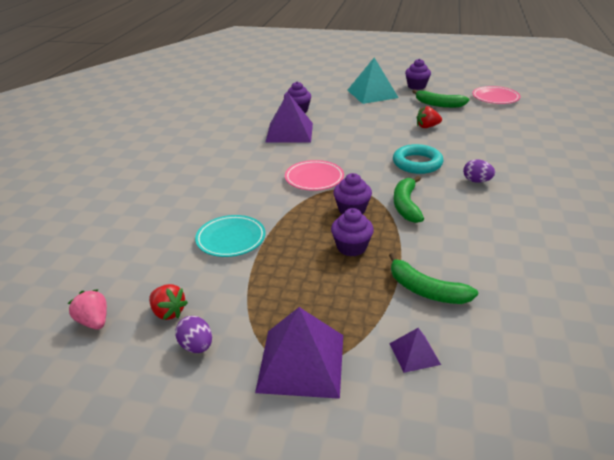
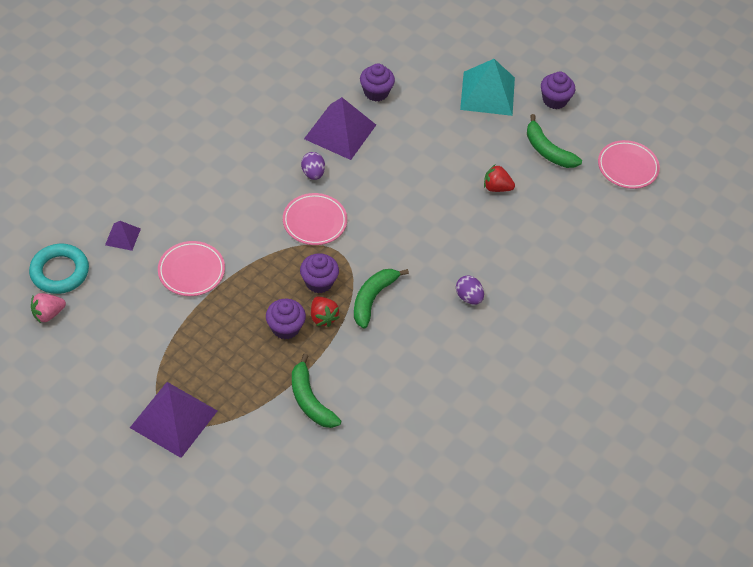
camera: 20 degrees right, 20 degrees up
pink strawberry [68,289,107,330] -> pink strawberry turned 105 degrees counterclockwise [31,293,66,323]
red strawberry [149,284,188,320] -> red strawberry moved to [311,297,340,327]
purple egg [175,316,212,353] -> purple egg moved to [301,152,325,180]
turquoise plate [195,215,266,257] -> pink plate [158,241,225,296]
purple pyramid [389,328,441,373] -> purple pyramid moved to [105,221,141,251]
turquoise ring [393,144,444,174] -> turquoise ring moved to [29,244,89,294]

